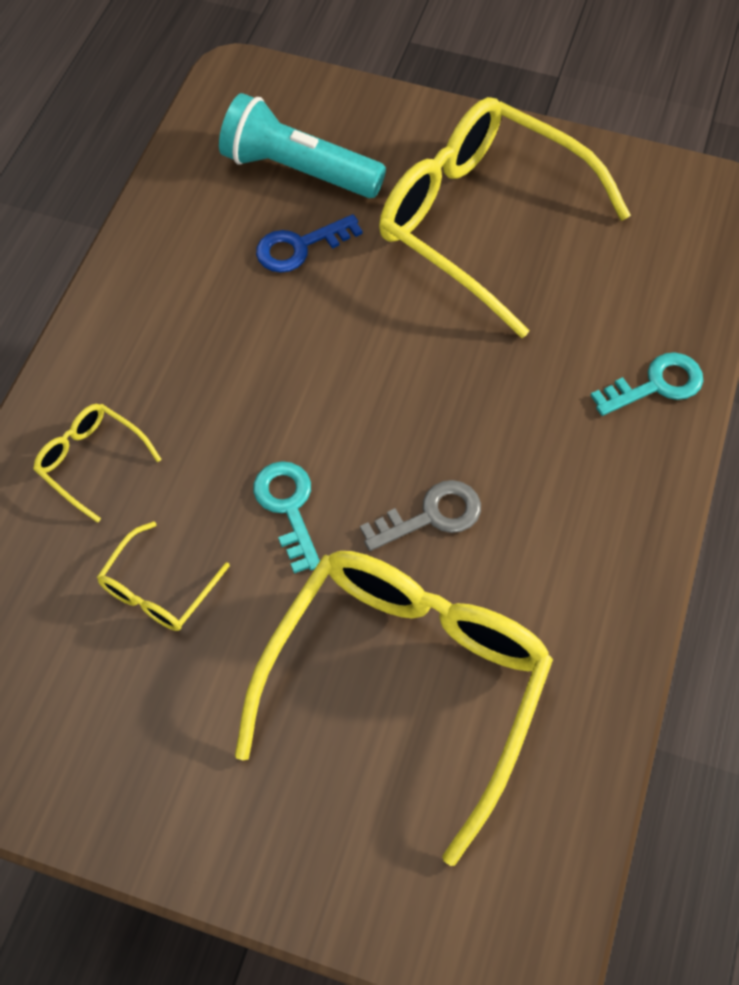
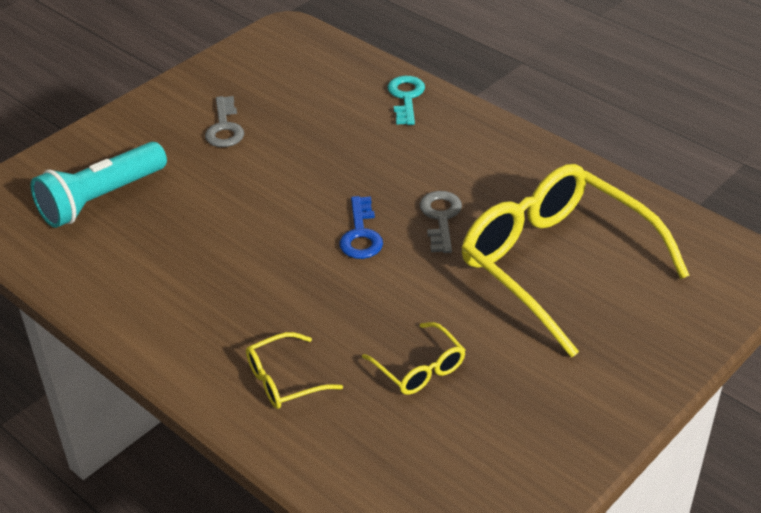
camera: 65 degrees left, 20 degrees down
turquoise key [253,461,320,573] -> none
blue key [256,214,363,273] -> blue key moved to [339,196,383,259]
yellow glasses [379,97,631,338] -> grey key [205,96,244,147]

